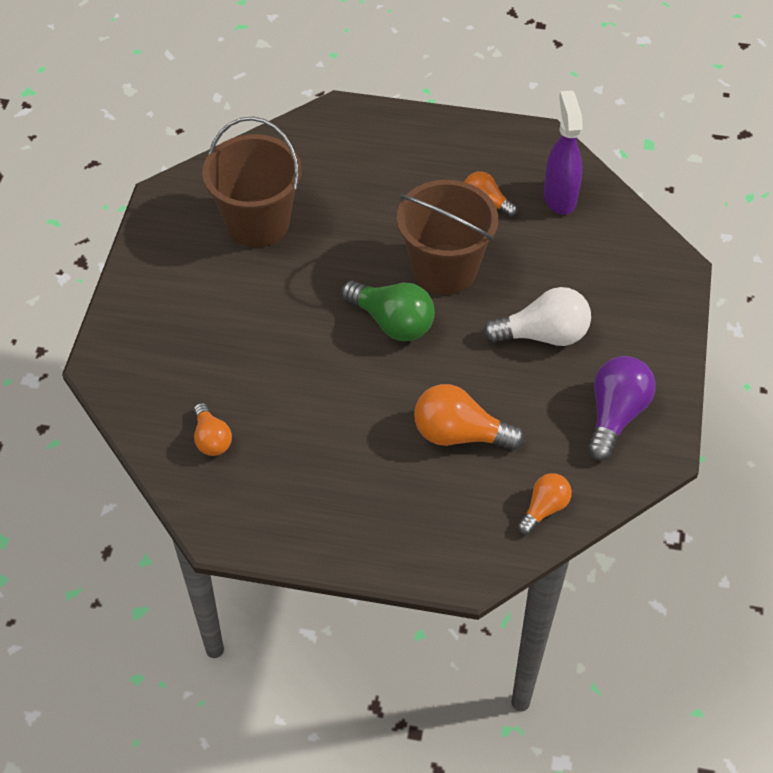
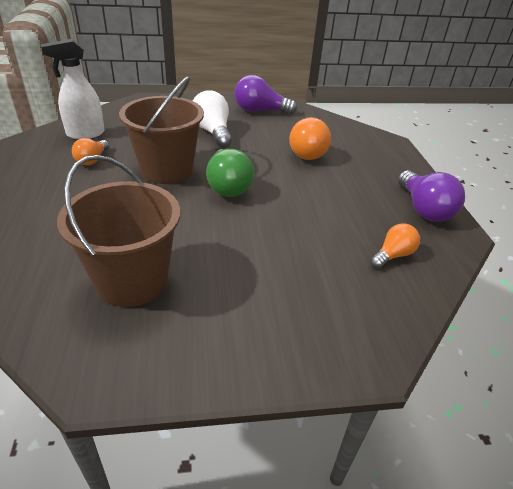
camera: 110 degrees left, 15 degrees down
green light bulb [341,280,435,341] -> green light bulb turned 150 degrees clockwise [206,149,254,197]
orange light bulb [517,473,572,535] -> none
purple spray bottle [544,90,583,215] -> white spray bottle [41,39,105,139]
none -> purple light bulb [398,170,465,222]

